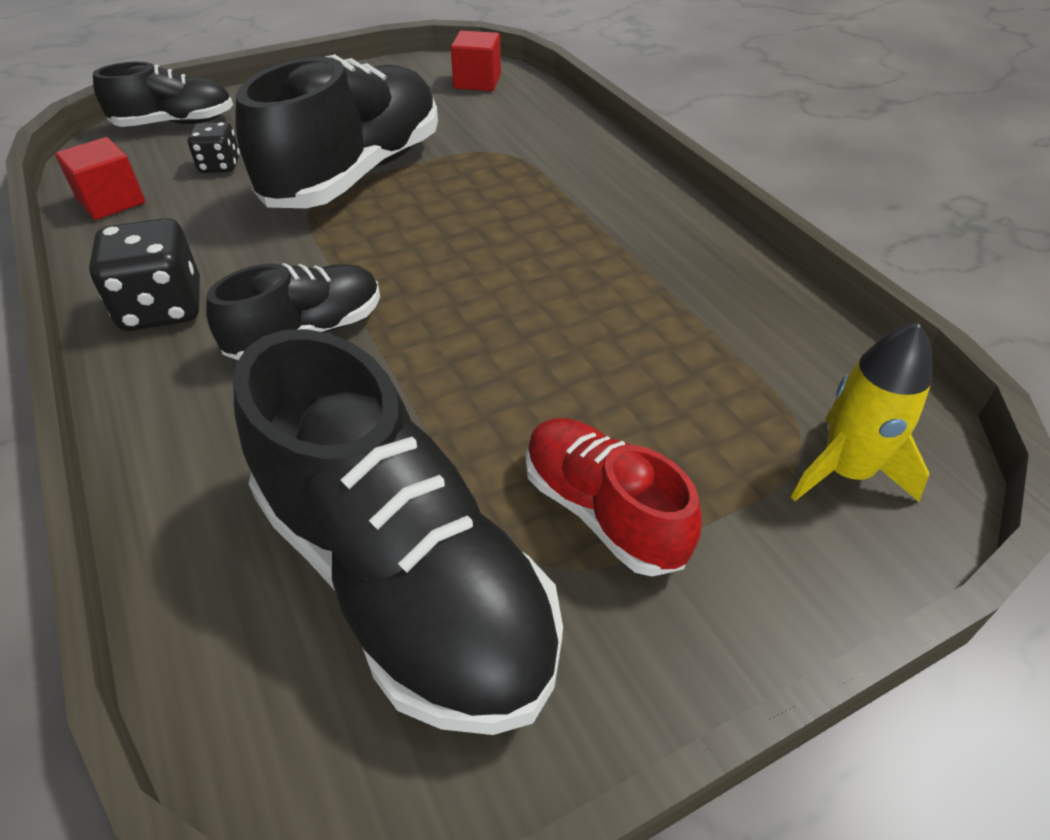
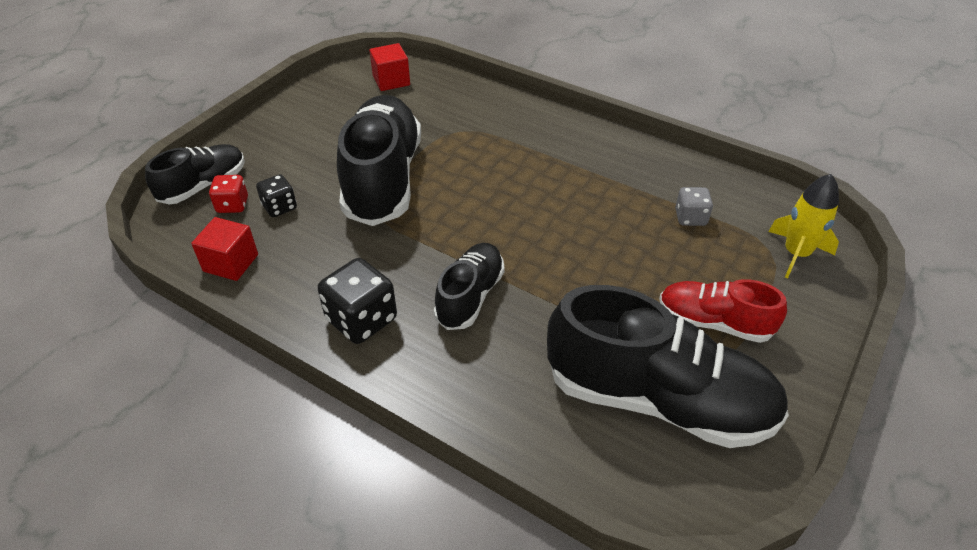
camera: 30 degrees left, 0 degrees up
none -> red dice [209,175,248,213]
none -> grey dice [675,187,713,226]

